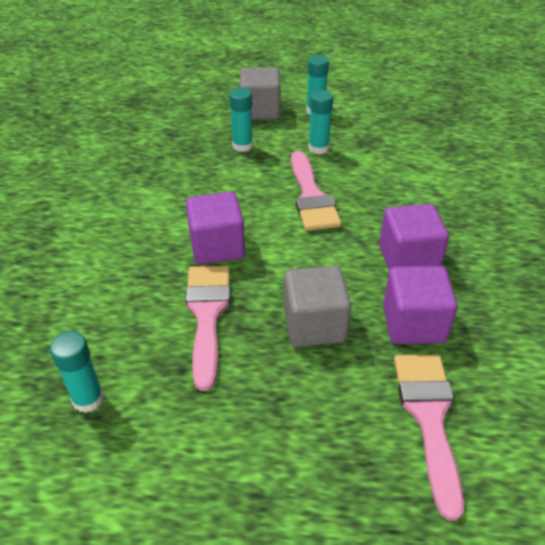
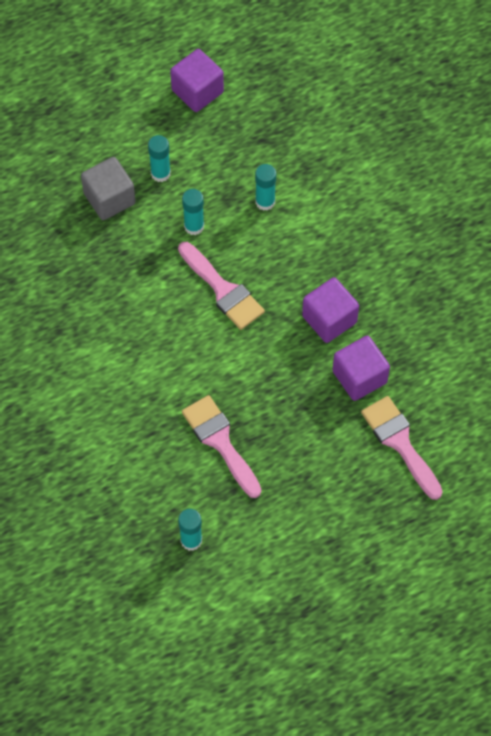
camera: 30 degrees left, 20 degrees up
purple cube [186,192,245,265] -> purple cube moved to [170,49,224,112]
turquoise glue stick [229,88,253,152] -> turquoise glue stick moved to [255,164,276,211]
grey cube [284,266,352,347] -> none

